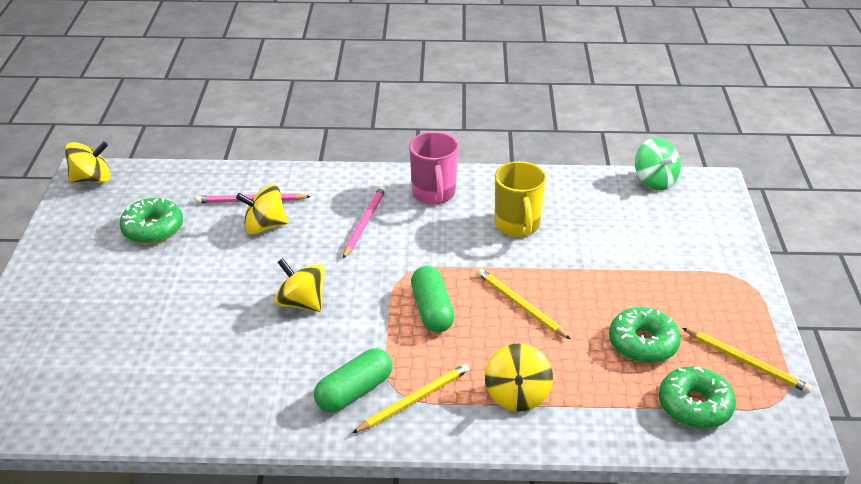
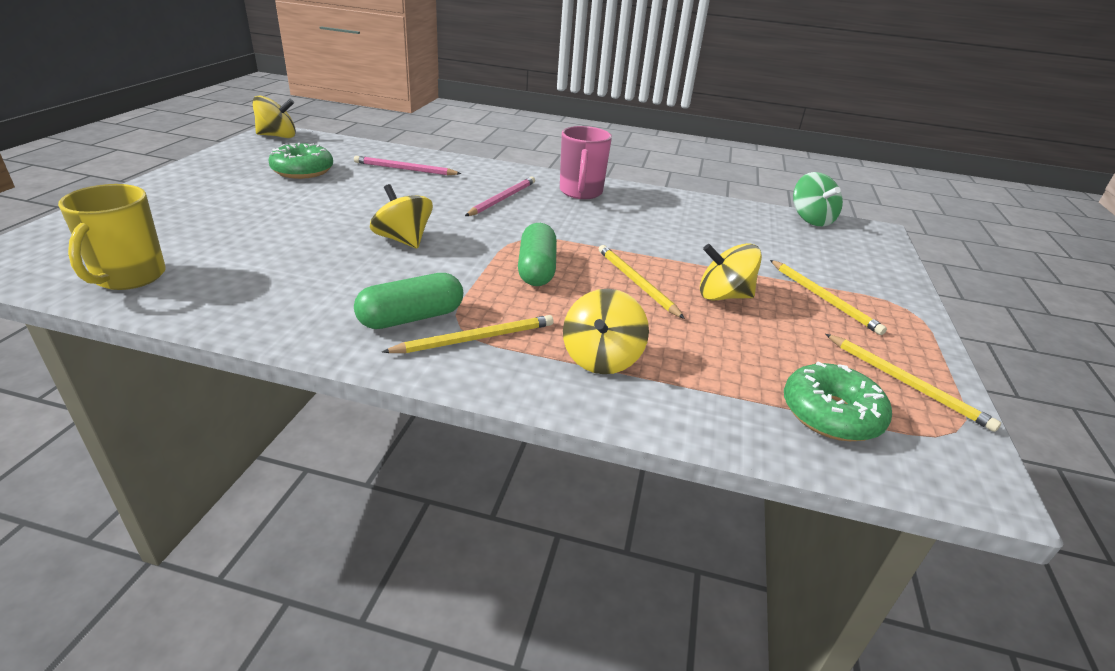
camera: 10 degrees right, 5 degrees down
yellow spinning top [236,184,288,234] -> yellow spinning top moved to [700,243,762,301]
yellow mug [495,161,546,237] -> yellow mug moved to [58,184,166,290]
green donut [609,307,681,363] -> none
none -> yellow pencil [770,260,887,335]

